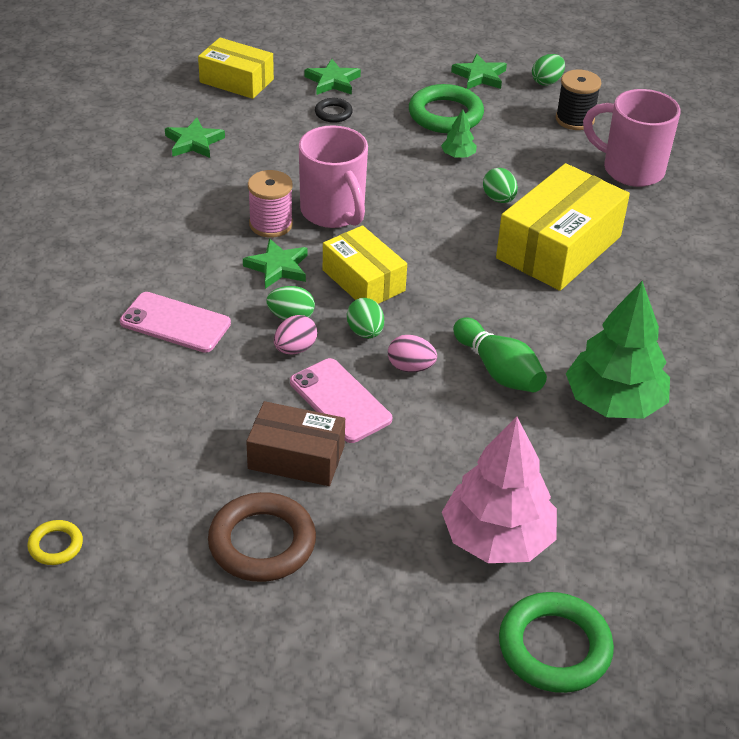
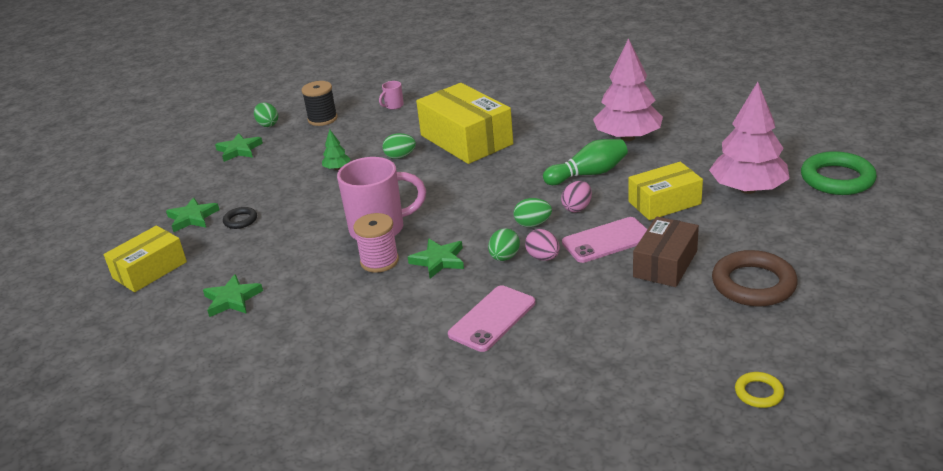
camera: 70 degrees left, 10 degrees down
yellow box [323,225,407,304] -> yellow box moved to [628,162,703,220]
green ring [409,84,484,133] -> none
green tree [566,281,670,419] -> pink tree [593,38,663,141]
pink mug [583,89,680,187] -> pink mug [379,81,404,110], size x0.42

